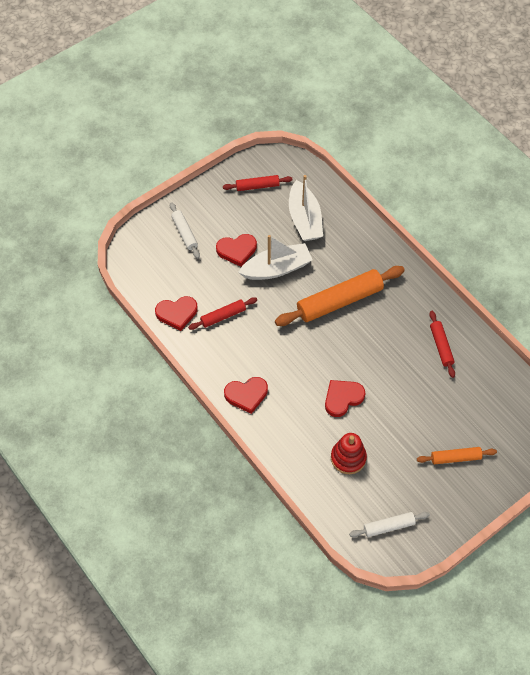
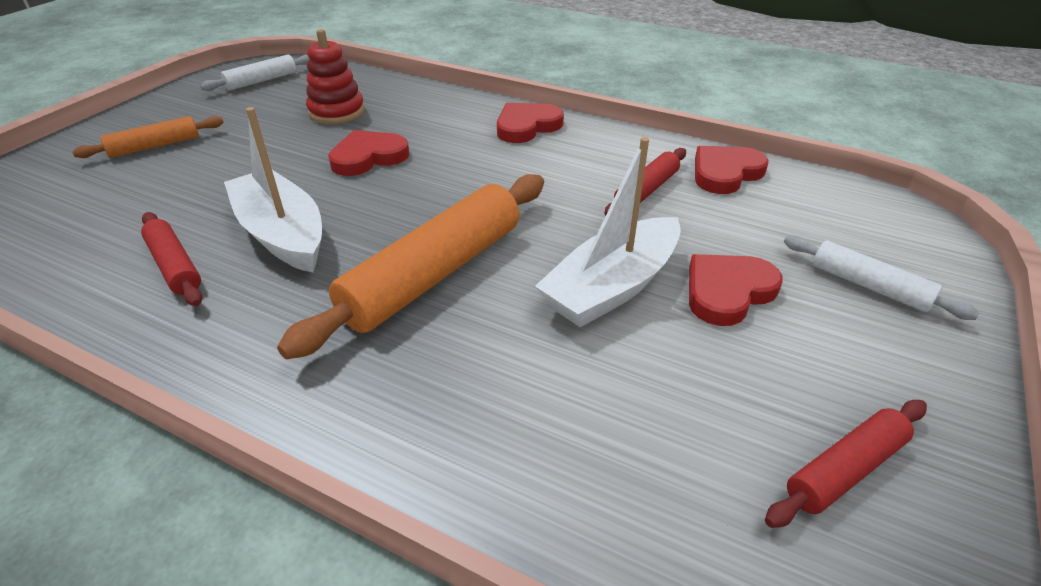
camera: 155 degrees right, 20 degrees down
white boat [289,175,323,241] -> white boat moved to [224,107,322,272]
red heart [325,380,365,417] -> red heart turned 150 degrees counterclockwise [328,130,410,176]

